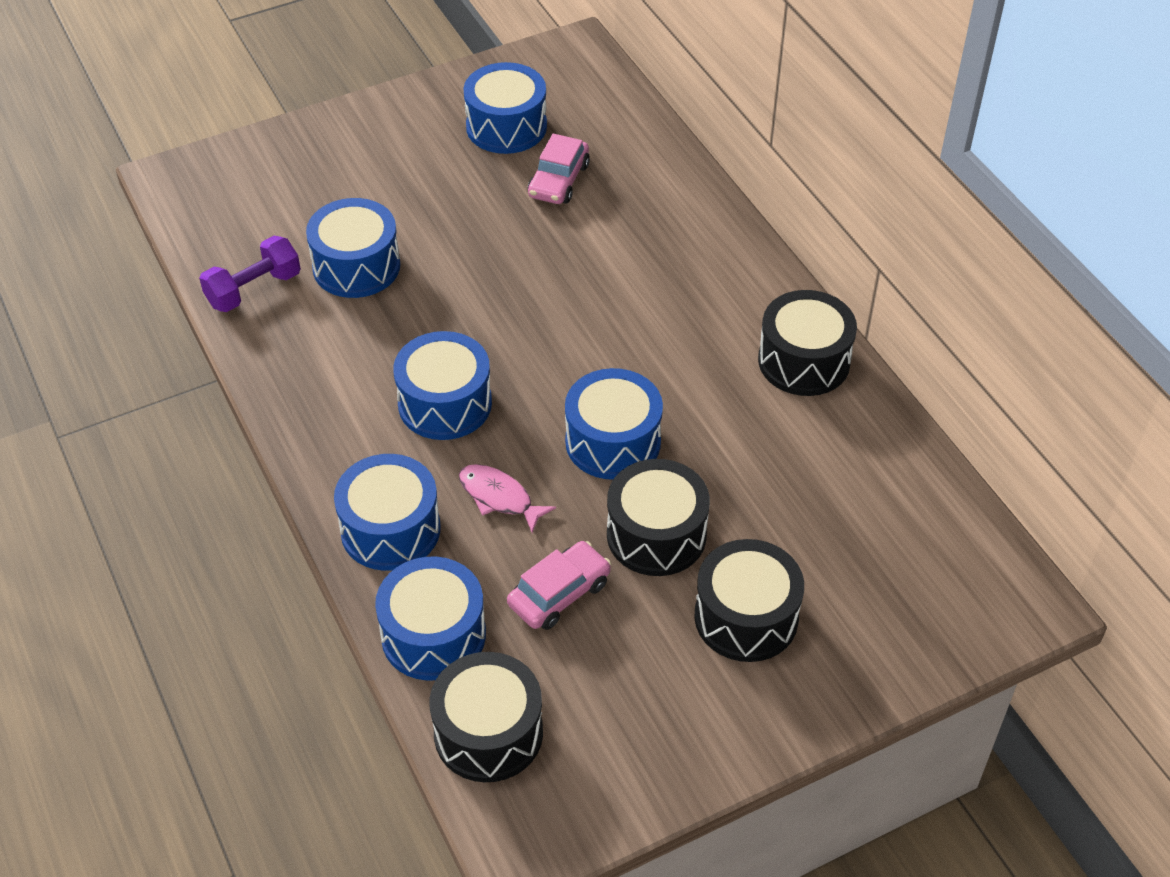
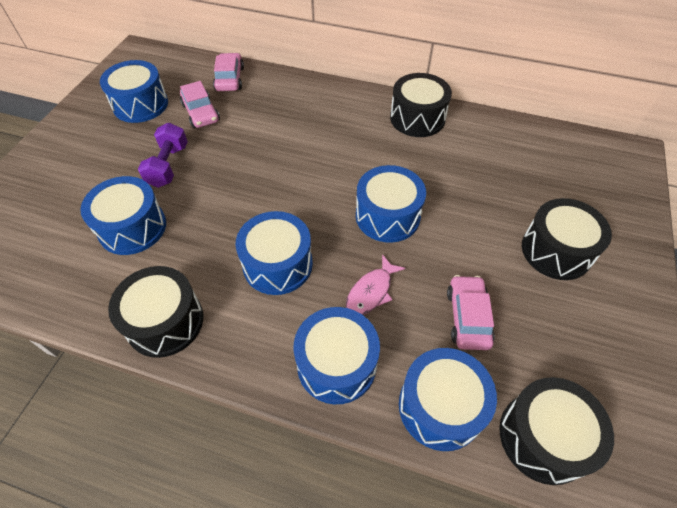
camera: 45 degrees left, 5 degrees up
purple dumbbell [199,236,301,312] -> purple dumbbell moved to [138,123,188,188]
pink fish [459,464,556,533] -> pink fish turned 45 degrees counterclockwise [346,254,406,315]
black drum [607,459,710,576] -> black drum moved to [108,266,203,358]
none -> pink car [213,53,244,91]

